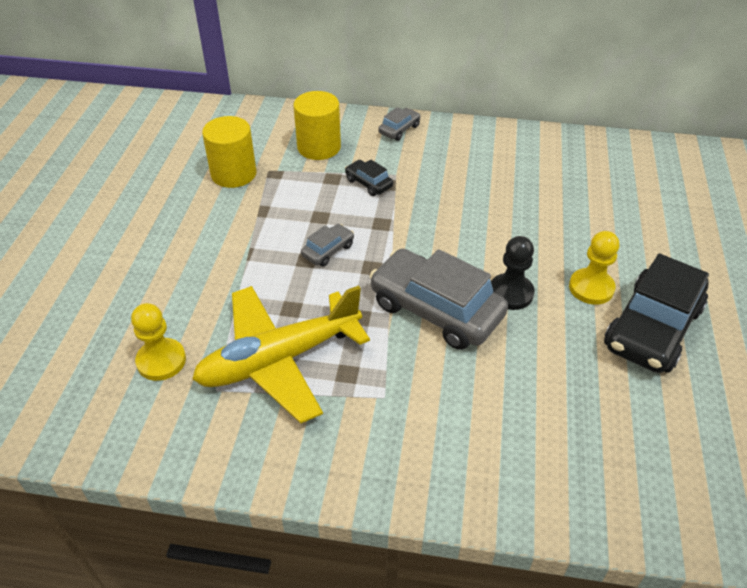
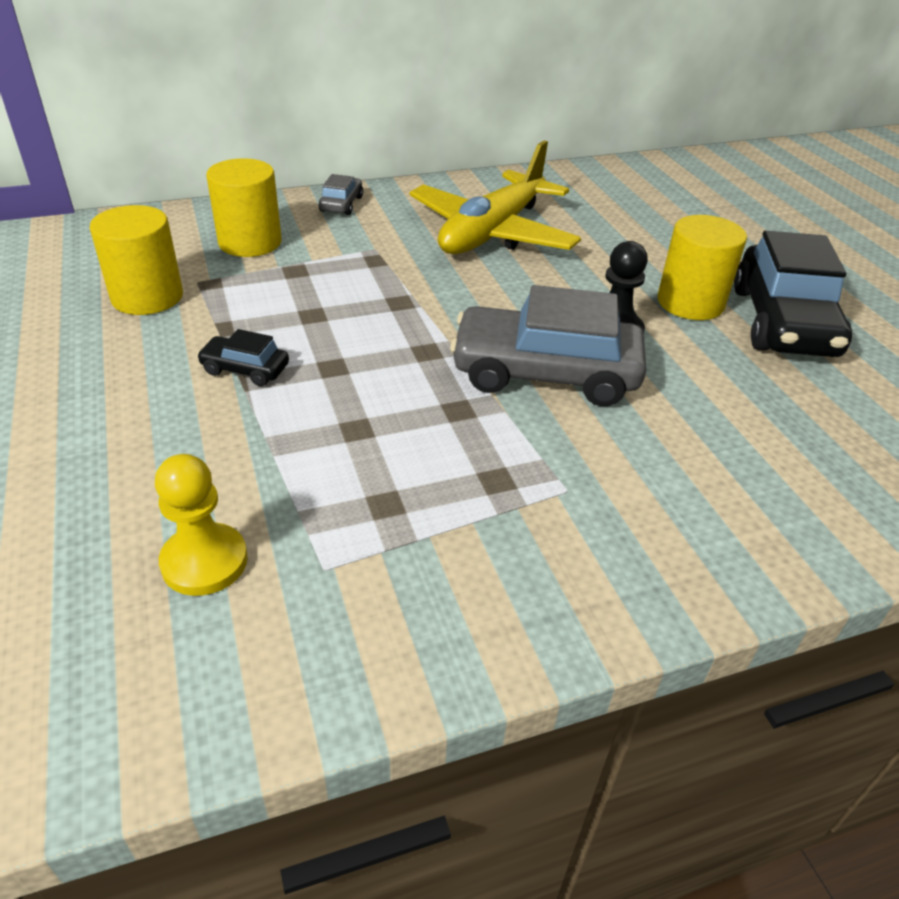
camera: 30 degrees left, 5 degrees down
yellow plane [192,285,370,423] -> yellow plane moved to [409,140,581,254]
grey car [301,224,354,266] -> none
black car [345,159,393,196] -> black car moved to [197,329,289,386]
yellow pawn [569,231,619,305] -> yellow cylinder [658,215,747,320]

